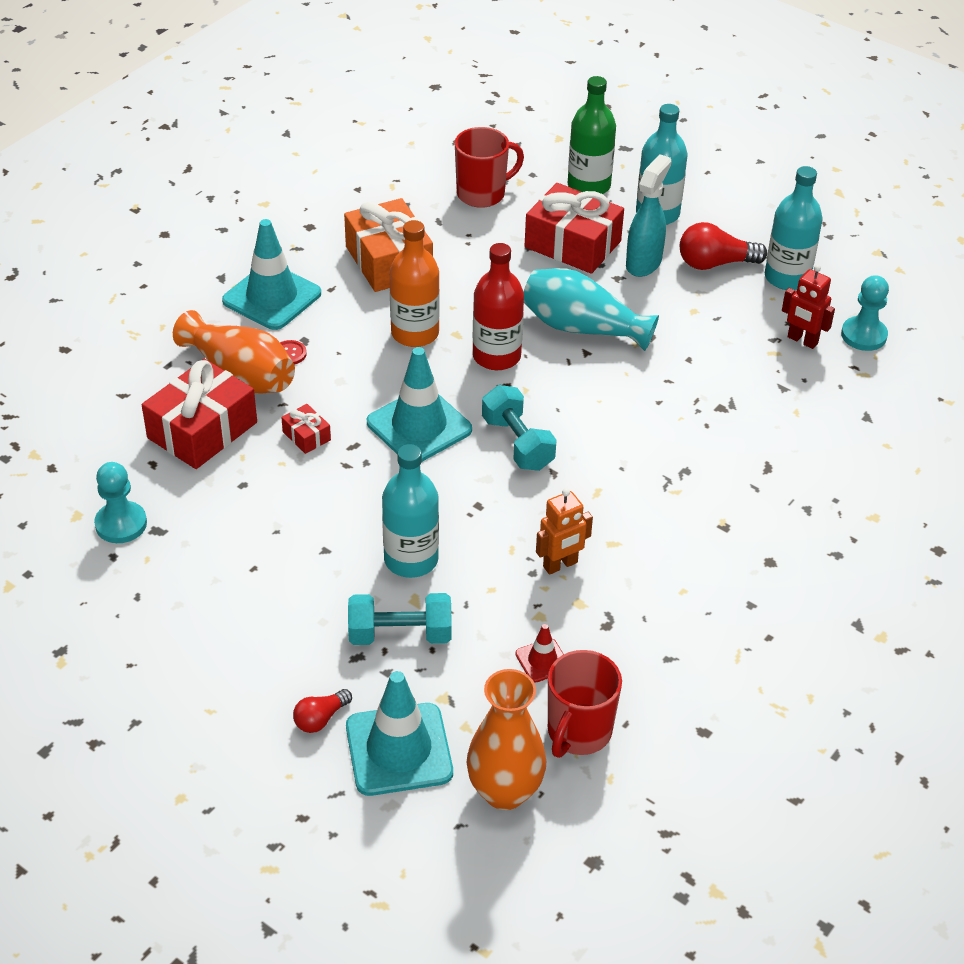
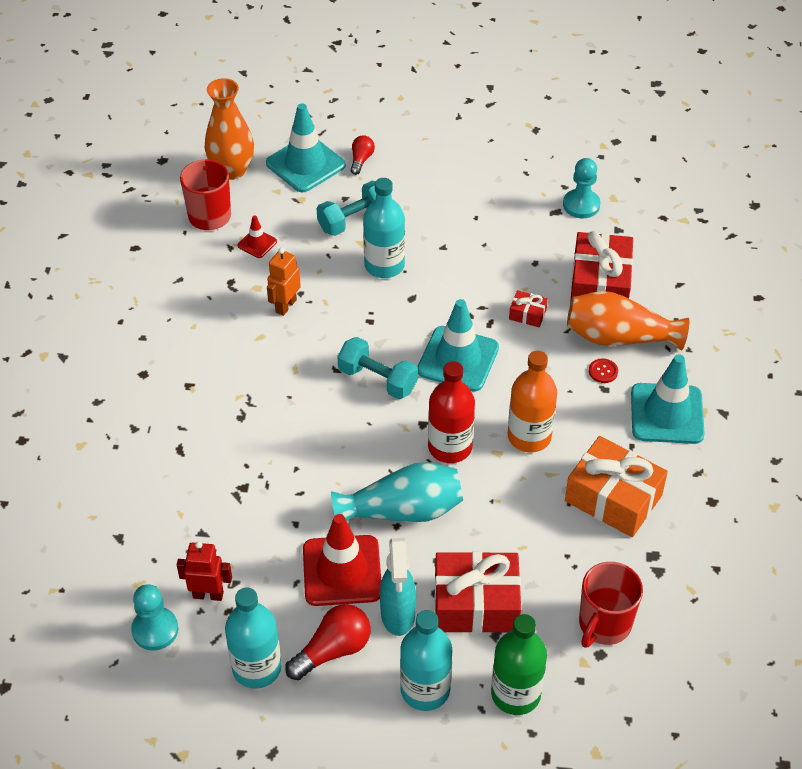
camera: 150 degrees right, 5 degrees up
none -> red traffic cone [303,514,381,606]

